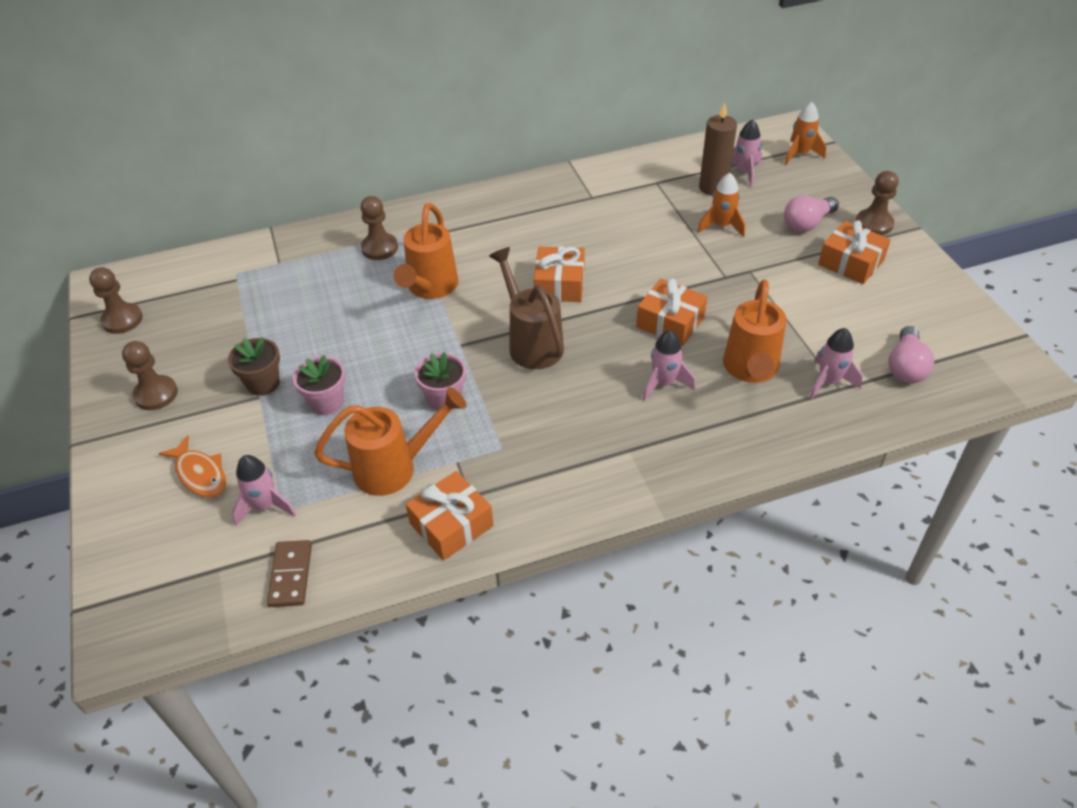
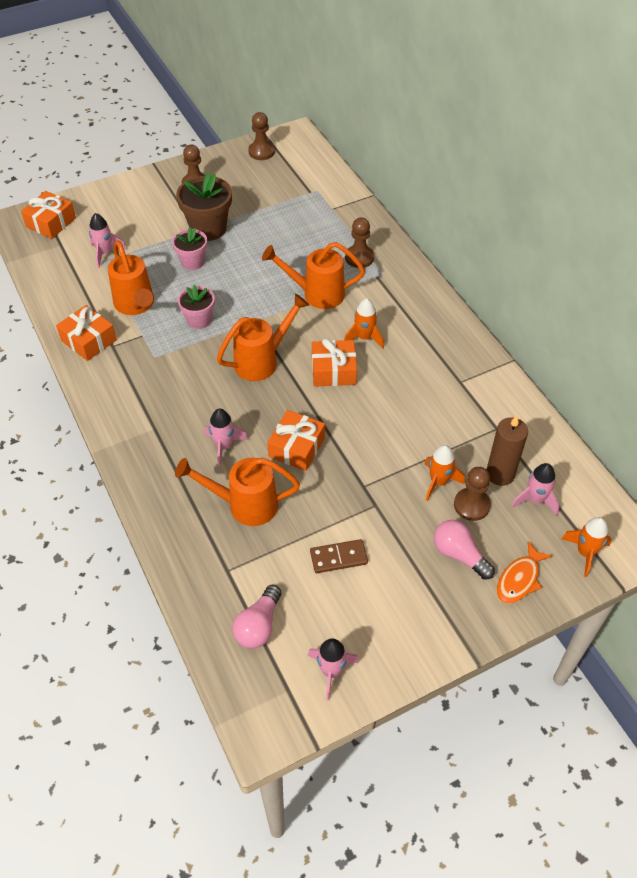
camera: 80 degrees right, 5 degrees up
orange fish [158,435,226,497] -> orange fish moved to [497,541,553,604]
brown flower pot [228,337,280,396] -> brown flower pot [176,172,232,241], size x1.62
brown domino [267,540,312,607] -> brown domino moved to [310,539,368,573]
brown watering can [489,247,564,369] -> orange watering can [217,294,309,381]
pink rocket [809,328,862,399] -> pink rocket moved to [308,639,359,700]
orange gift [818,220,891,284] -> orange gift moved to [21,191,76,239]
brown pawn [856,171,899,235] -> brown pawn moved to [454,467,491,521]
pink light bulb [888,326,934,383] -> pink light bulb turned 75 degrees counterclockwise [232,585,282,649]
none -> orange rocket [344,298,384,349]

